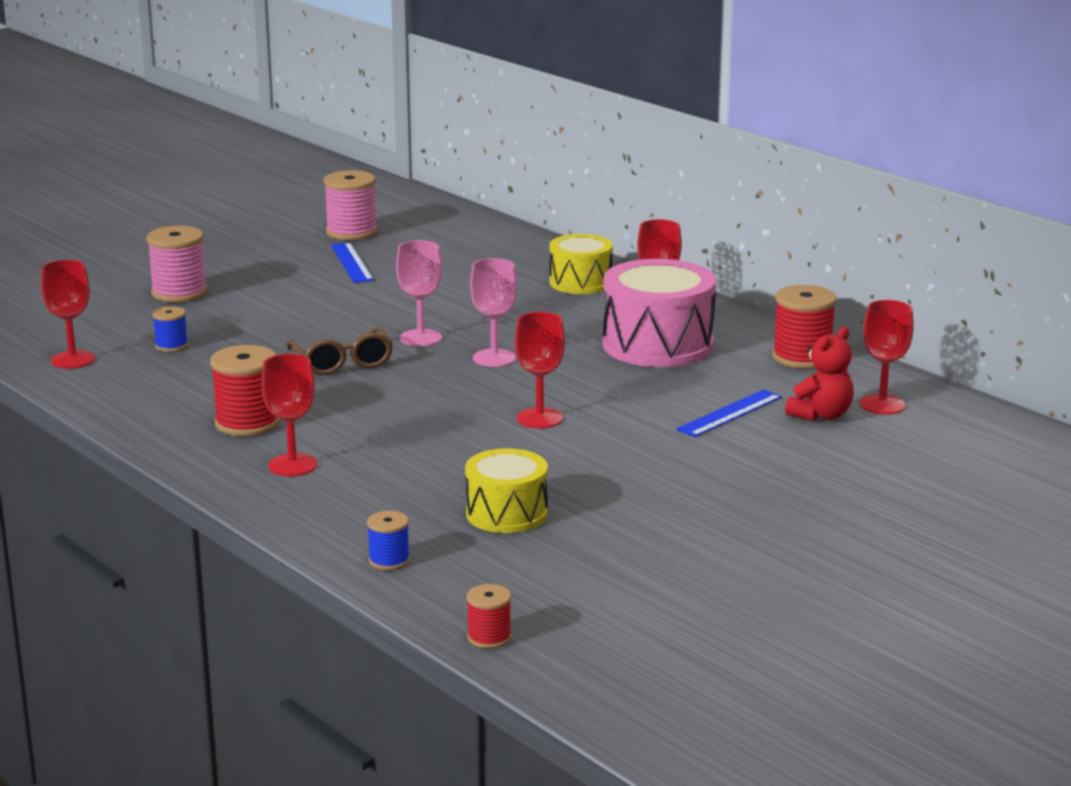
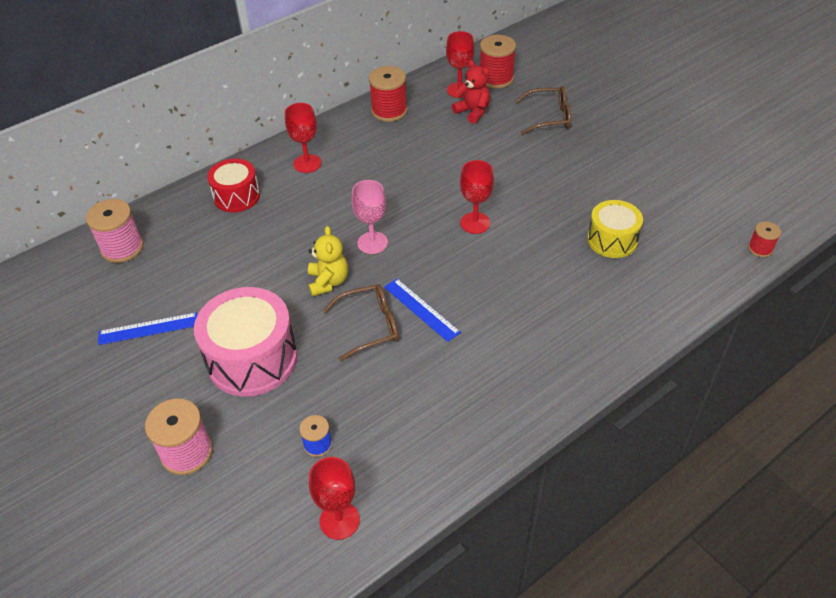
camera: 85 degrees left, 25 degrees up
red spool [210,345,280,437] -> red spool moved to [480,35,516,89]
red goblet [261,354,317,476] -> none
pink spool [324,170,377,241] -> pink spool moved to [86,199,144,263]
blue spool [367,511,410,570] -> none
pink goblet [396,240,442,346] -> yellow teddy bear [308,226,348,296]
yellow drum [549,234,613,294] -> red drum [207,159,260,213]
pink drum [603,259,716,367] -> pink drum moved to [194,287,297,397]
blue ruler [676,389,782,437] -> blue ruler moved to [384,278,461,342]
none -> brown glasses [515,86,571,135]

